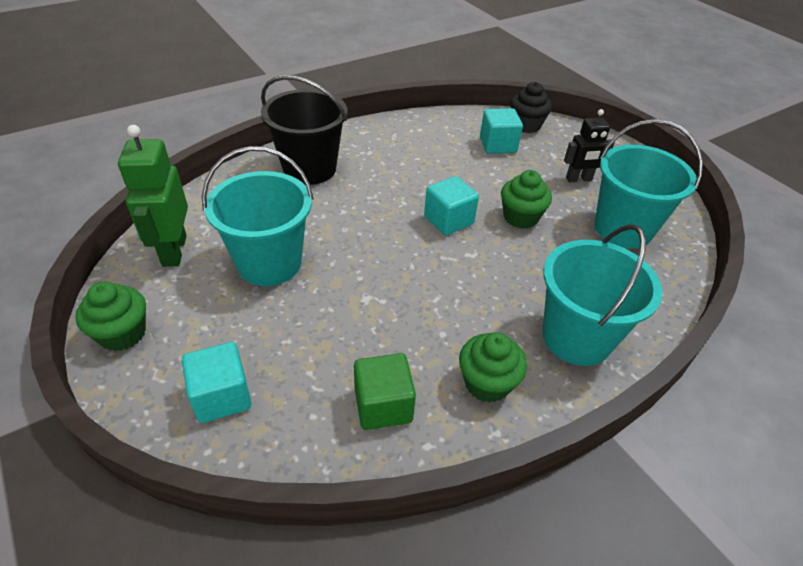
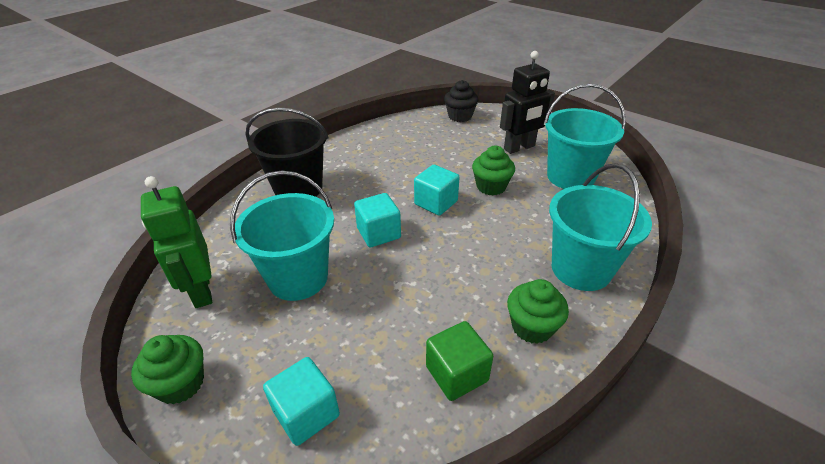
camera: 15 degrees left, 5 degrees down
turquoise cube [480,108,523,154] -> turquoise cube moved to [354,193,401,247]
black robot [564,109,614,183] -> black robot [500,51,555,154], size x1.53

